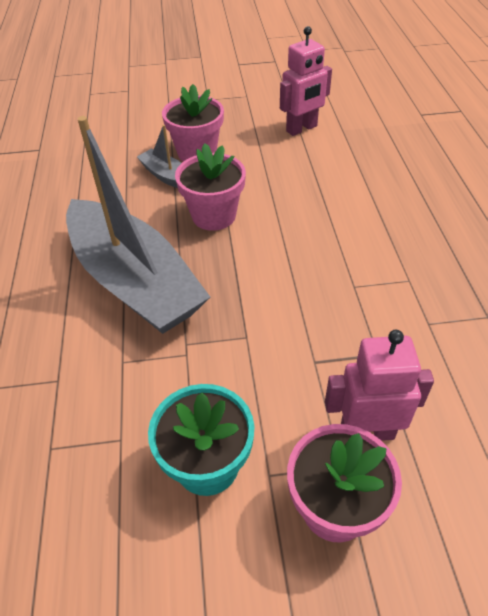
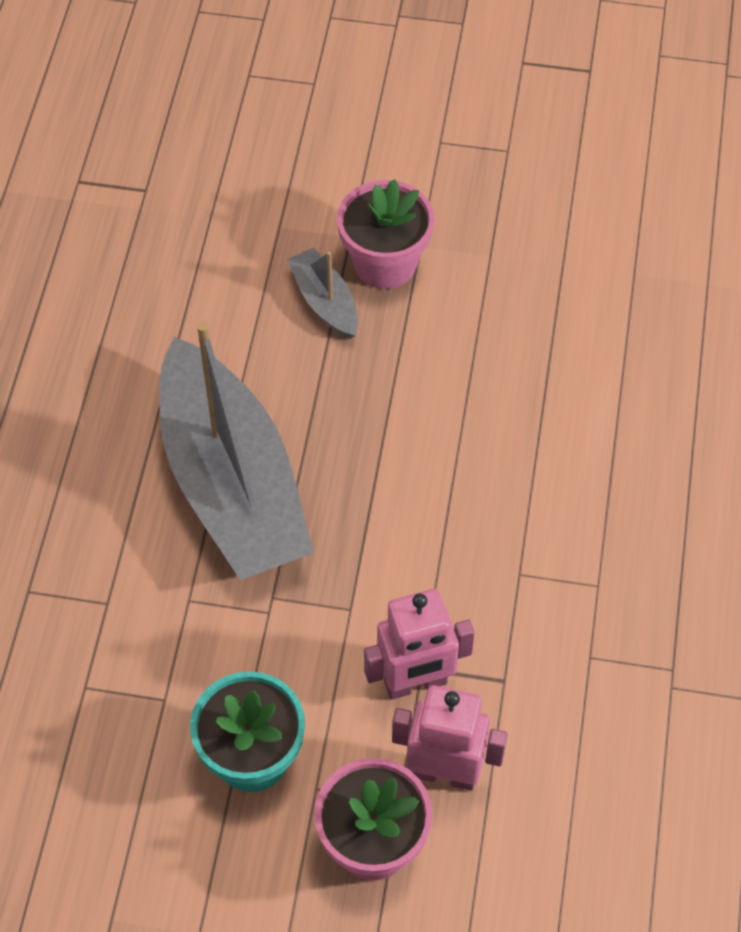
camera: 15 degrees right, 10 degrees up
pink flower pot [175,143,246,231] -> none
pink robot [280,26,332,136] -> pink robot moved to [364,589,475,700]

